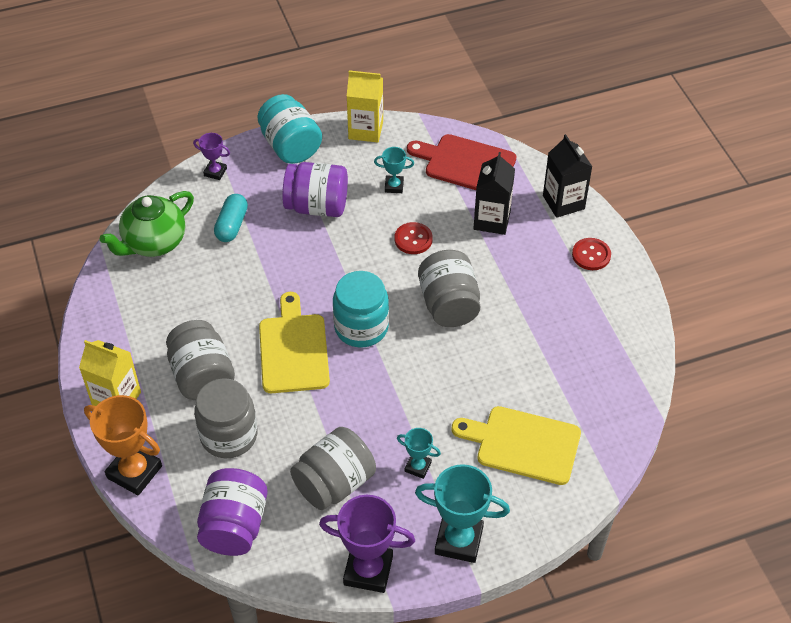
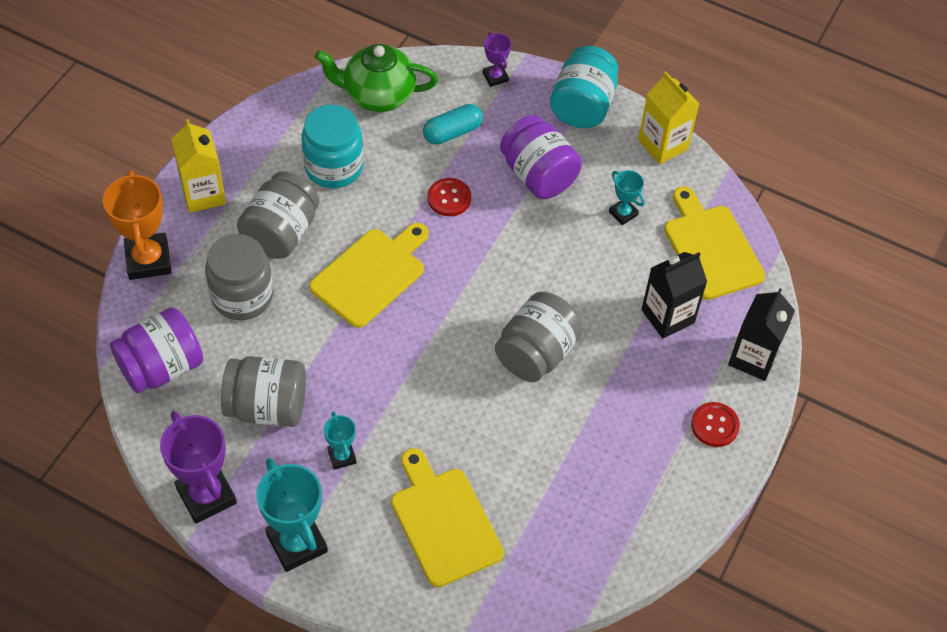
camera: 45 degrees right, 5 degrees up
turquoise jar [333,271,389,347] -> turquoise jar moved to [301,105,363,188]
red button [395,222,433,254] -> red button moved to [428,178,471,216]
red cutting board [407,134,516,190] -> yellow cutting board [664,186,766,300]

